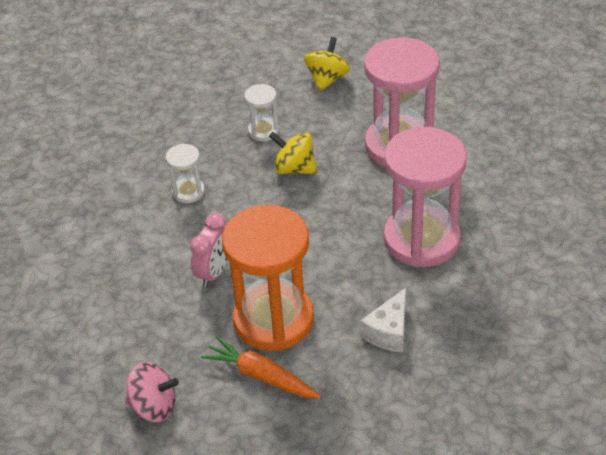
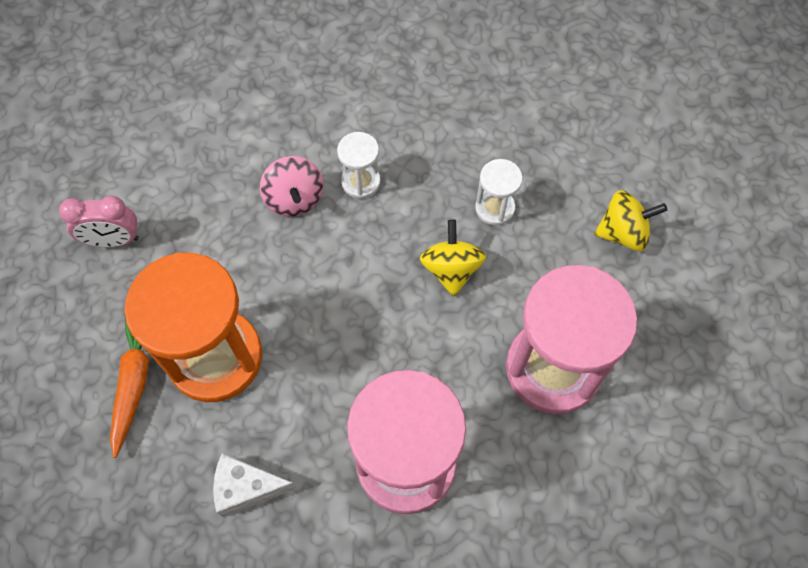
camera: 60 degrees right, 20 degrees up
pink spinning top [125,362,179,422] -> pink spinning top moved to [260,156,324,217]
pink clock [190,213,227,287] -> pink clock moved to [59,196,139,247]

